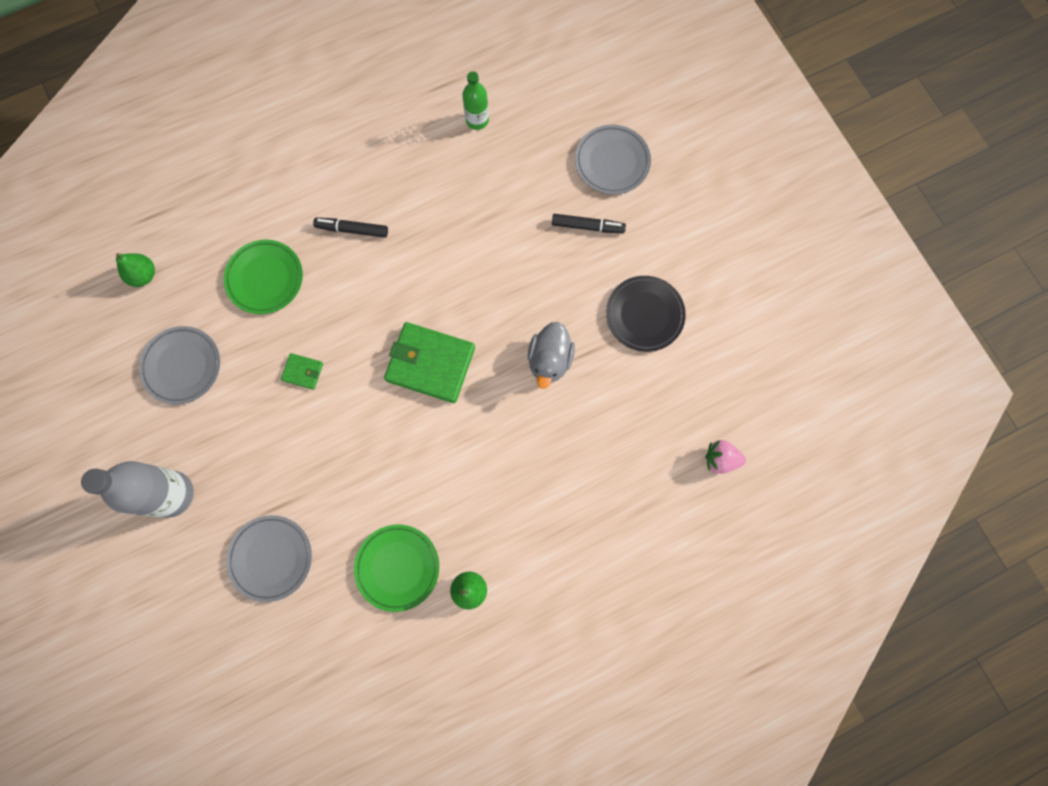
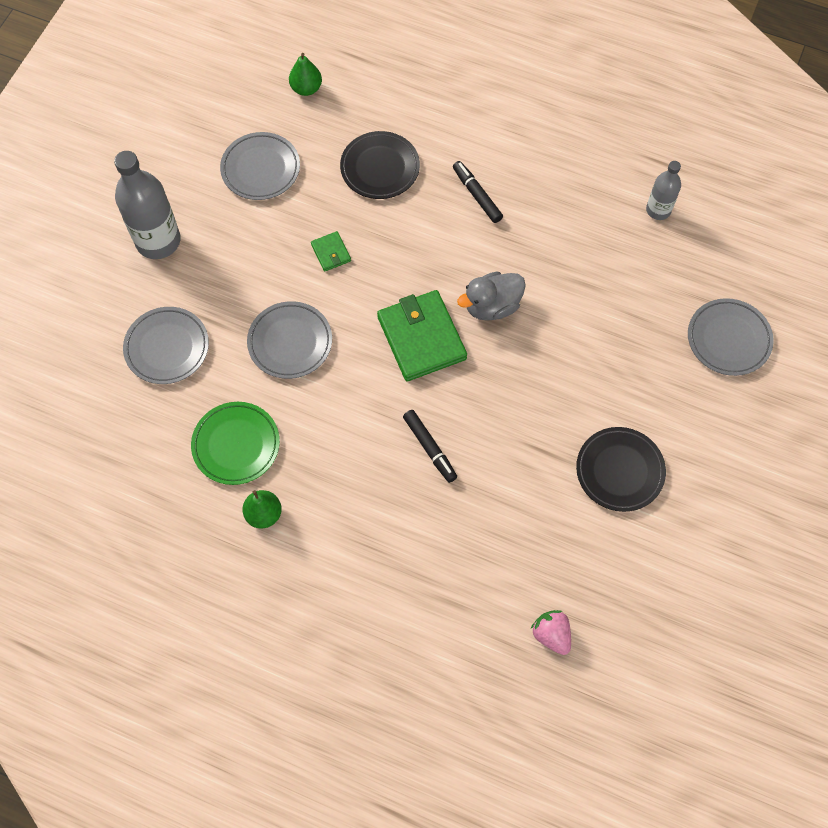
camera: 50 degrees right, 10 degrees down
green plate [224,240,303,314] -> black plate [340,131,420,199]
green bottle [462,71,489,130] -> grey bottle [646,161,681,220]
grey duck [528,322,575,389] -> grey duck moved to [457,271,526,321]
black marker [552,214,626,233] -> black marker moved to [403,410,457,483]
none -> grey plate [247,301,332,379]

